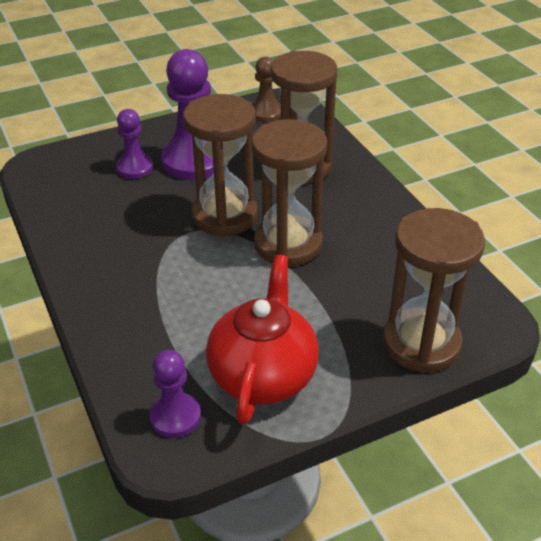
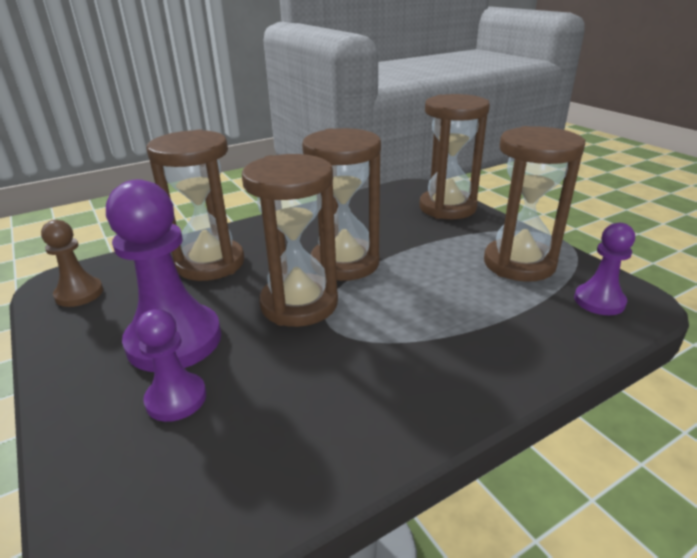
camera: 95 degrees left, 10 degrees down
red teapot [206,255,319,424] -> brown hourglass [484,126,585,282]

